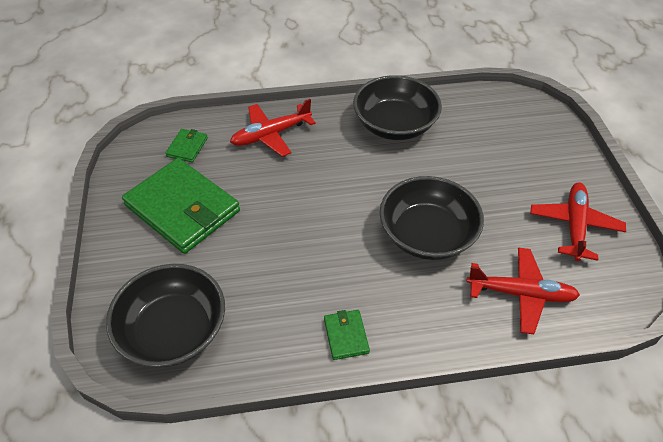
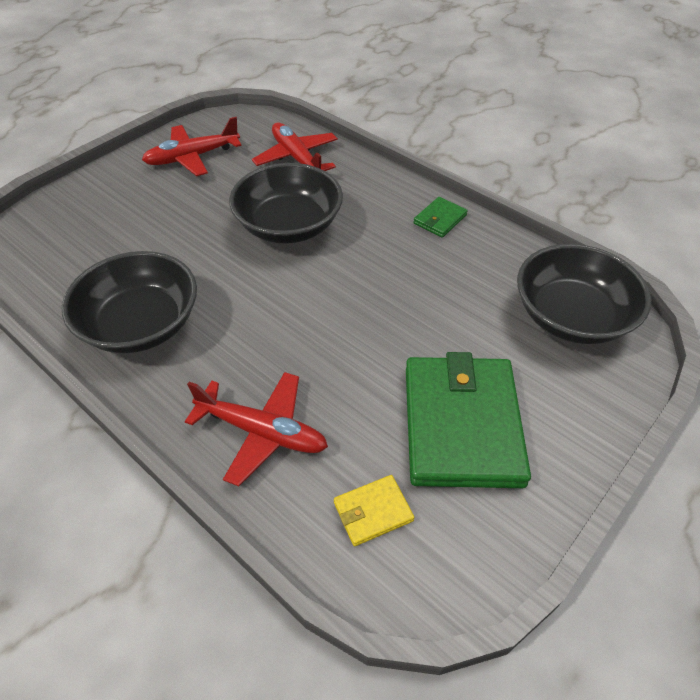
camera: 130 degrees left, 0 degrees up
green wallet [165,129,208,162] -> yellow wallet [334,475,415,546]

